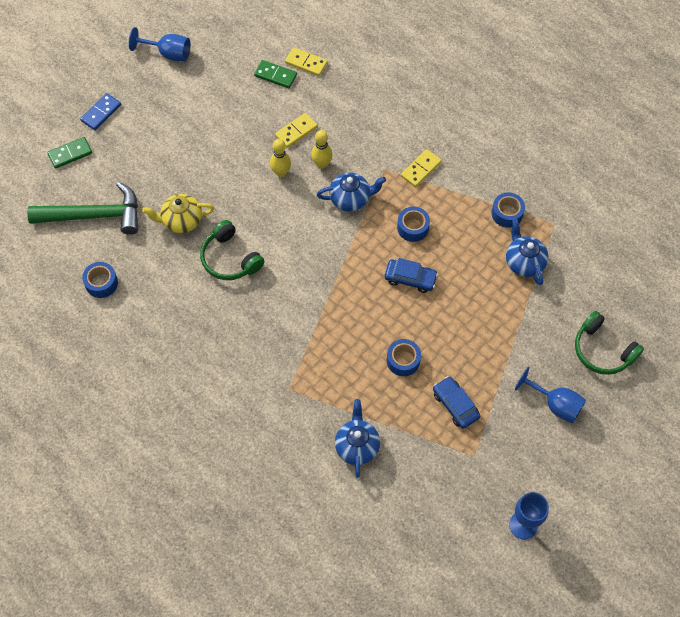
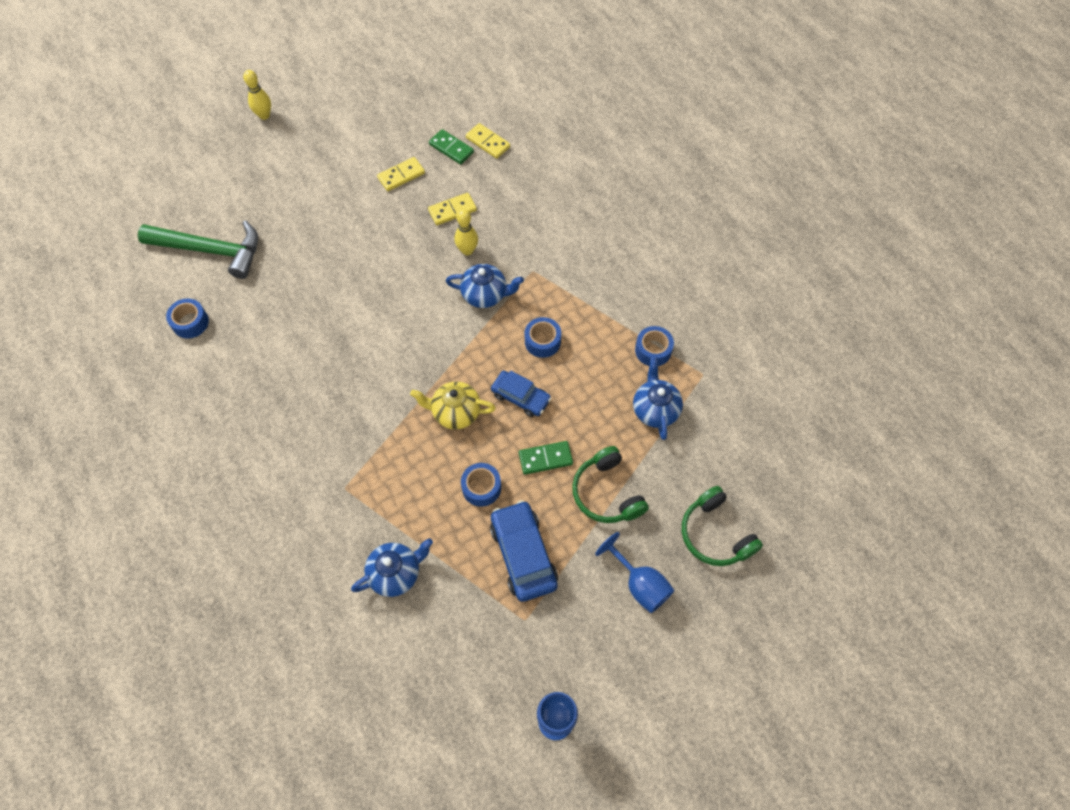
camera: 15 degrees right, 0 degrees up
green domino [47,137,92,169] -> green domino moved to [519,441,573,475]
blue domino [80,93,121,130] -> none
blue goblet [129,27,190,62] -> none
yellow teapot [142,194,214,233] -> yellow teapot moved to [410,382,496,429]
green headphones [200,220,265,280] -> green headphones moved to [572,446,649,523]
yellow bowling pin [270,139,291,177] -> yellow bowling pin moved to [243,70,271,120]
blue teapot [335,399,380,477] -> blue teapot turned 45 degrees clockwise [351,538,433,597]
yellow domino [401,149,442,187] -> yellow domino moved to [377,157,425,191]
blue car [433,376,480,429] -> blue car [490,500,558,602], size x1.52

